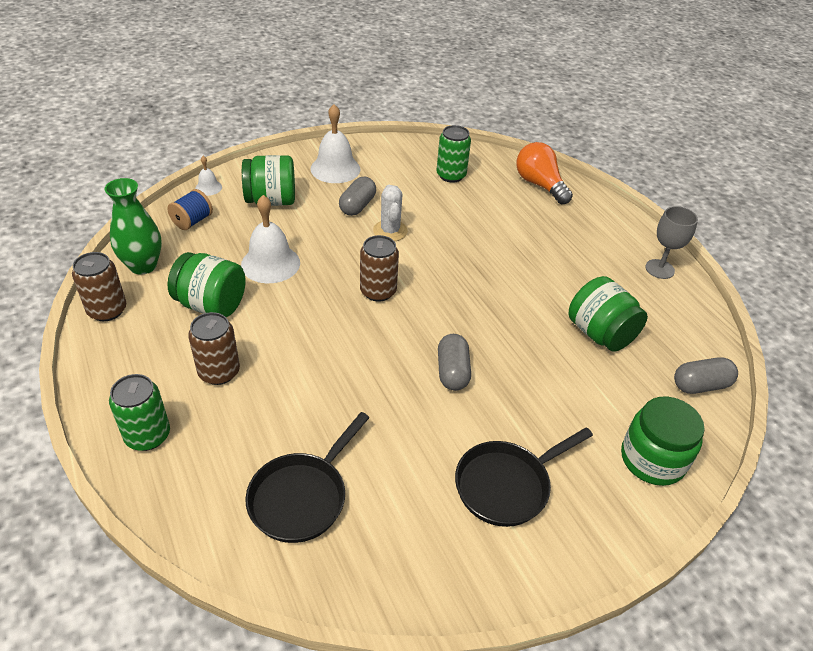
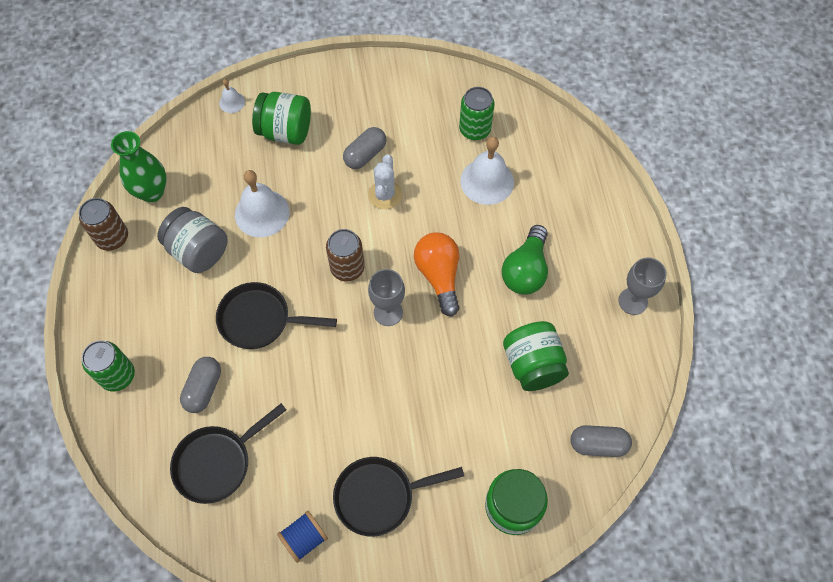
camera: 20 degrees right, 20 degrees up
blue spool [167,189,213,230] -> blue spool moved to [277,511,328,563]
green jar [168,252,246,317] -> grey jar [157,207,227,273]
brown can [188,312,240,385] -> none
white bell [311,104,360,183] -> white bell moved to [460,137,514,205]
grey capsule [438,334,471,391] -> grey capsule moved to [180,357,221,413]
orange light bulb [516,142,573,204] -> orange light bulb moved to [414,232,459,317]
none -> black pan [216,282,337,349]
none -> grey goblet [368,269,405,326]
none -> green light bulb [502,225,548,295]

